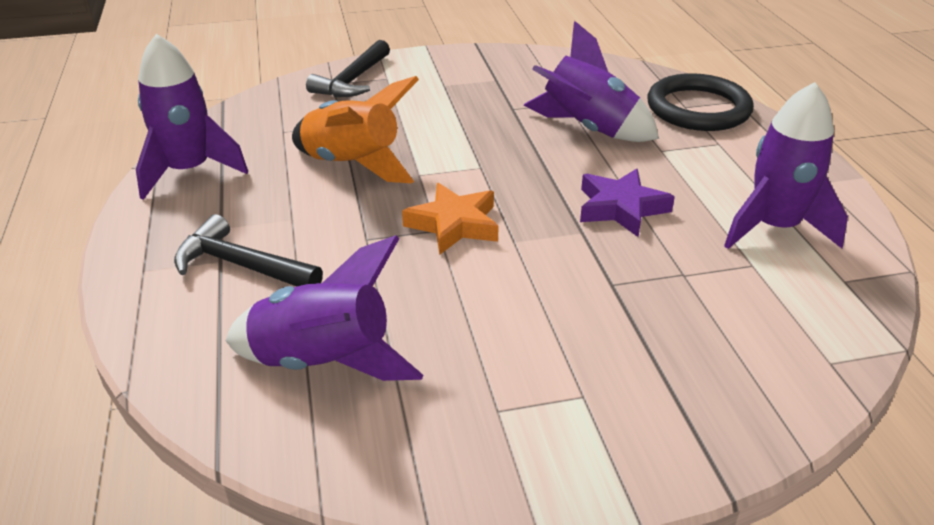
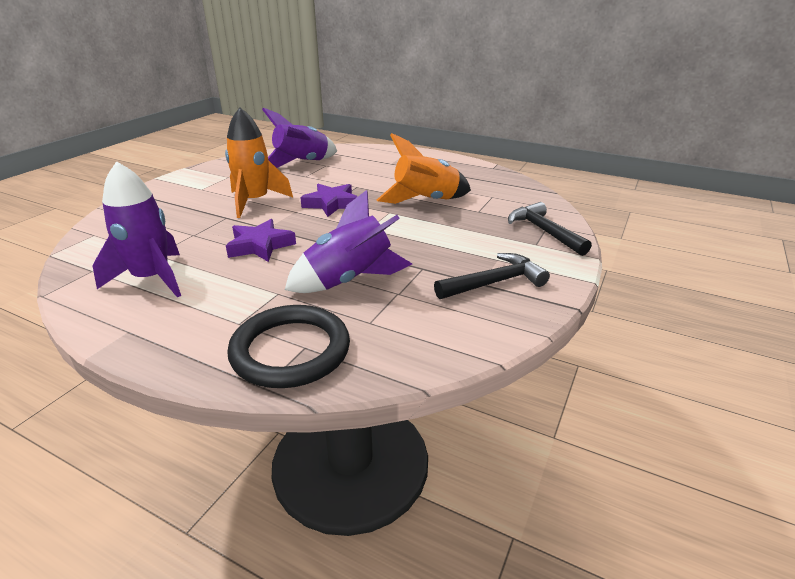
camera: 130 degrees right, 5 degrees down
purple rocket [136,34,248,200] -> none
black hammer [174,214,323,287] -> black hammer moved to [434,253,550,299]
orange star [402,183,499,254] -> purple star [300,184,358,217]
none -> orange rocket [225,107,293,218]

